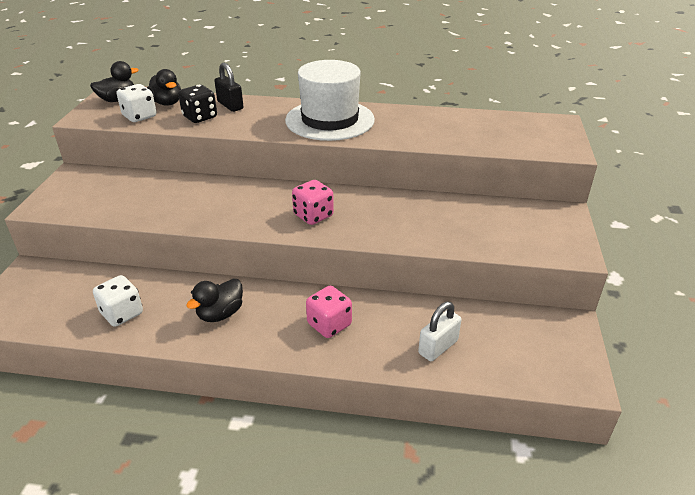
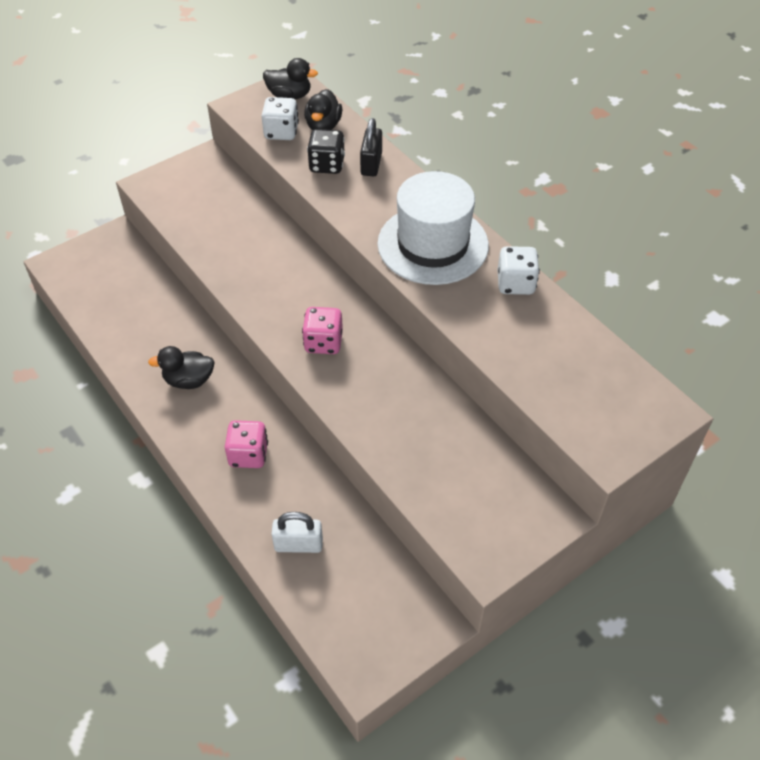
camera: 45 degrees right, 15 degrees up
white dice [93,275,143,326] -> white dice moved to [498,246,540,295]

